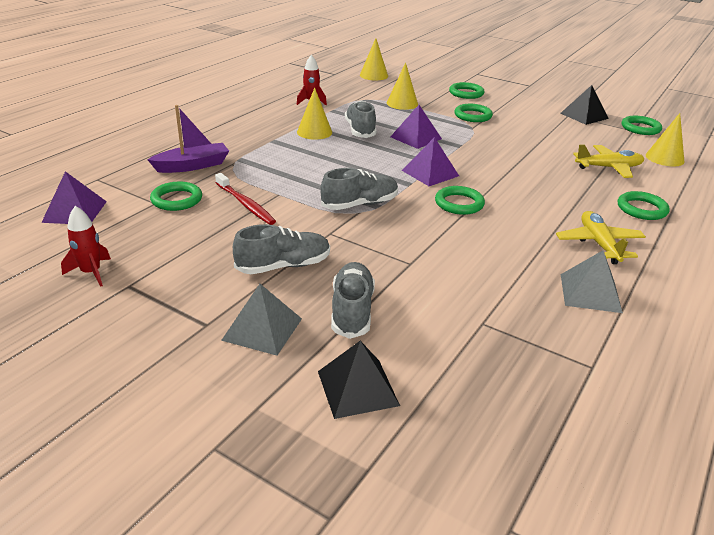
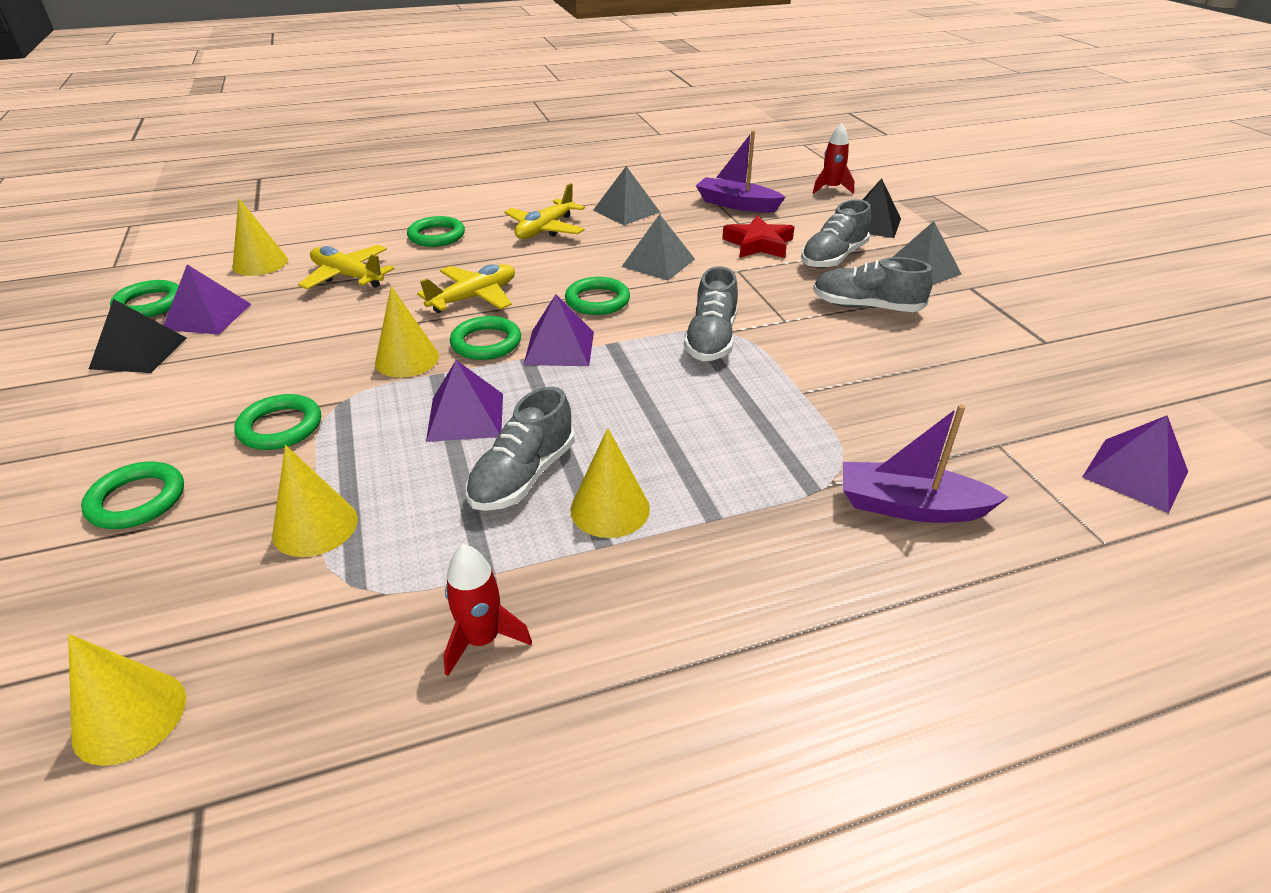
camera: 140 degrees left, 5 degrees up
red rocket [61,206,111,287] -> red rocket moved to [813,123,854,194]
green ring [150,182,202,211] -> green ring moved to [450,316,521,360]
red toothbrush [215,173,276,225] -> none
grey shoe [320,168,398,210] -> grey shoe turned 90 degrees counterclockwise [684,266,738,361]
none -> purple pyramid [164,265,251,335]
none -> yellow cone [375,286,439,377]
none -> yellow plane [417,264,515,313]
none -> grey pyramid [622,214,695,280]
none -> purple boat [696,131,786,213]
none -> red star [722,216,794,258]

